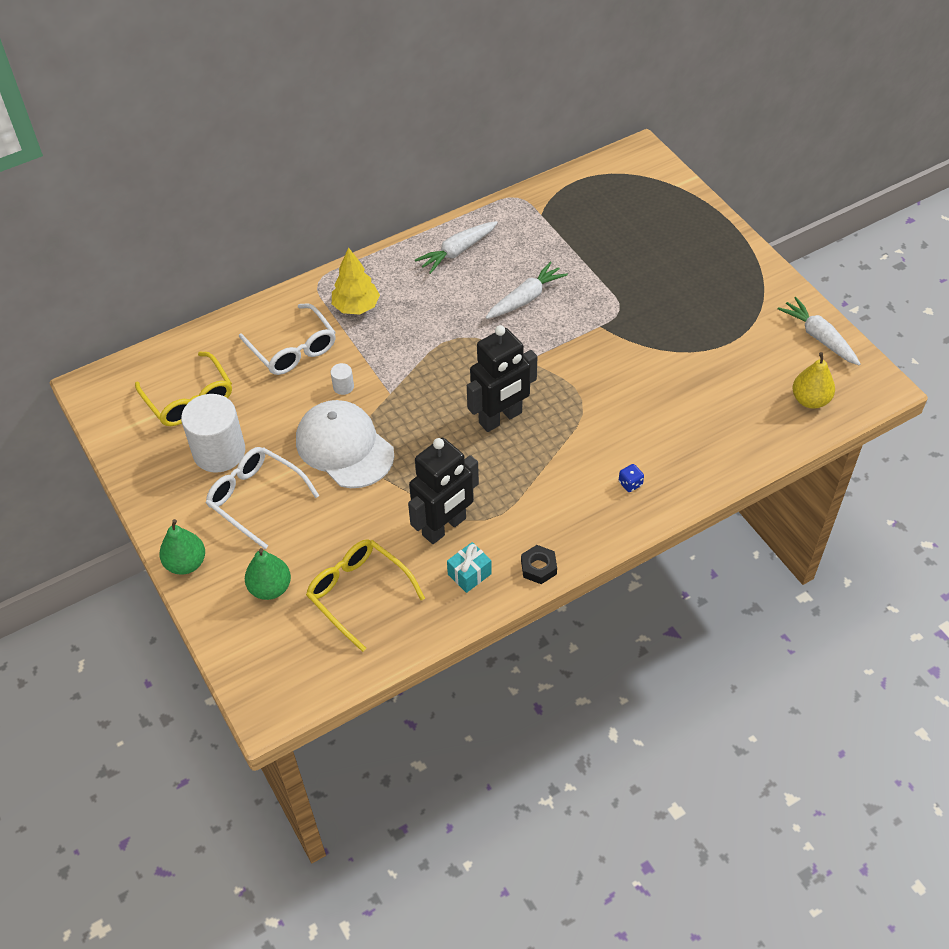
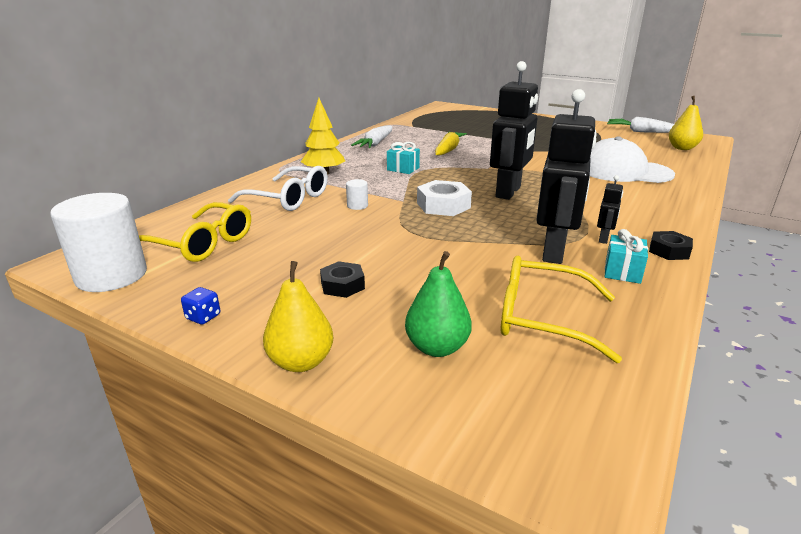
camera: 30 degrees left, 25 degrees down
green pear [159,519,205,575] -> yellow pear [263,261,333,372]
white cylinder [181,394,245,473] -> white cylinder moved to [50,193,147,292]
white glasses [206,447,320,549] -> black nut [320,261,365,298]
white cap [296,400,394,488] -> white cap moved to [590,136,675,183]
white carrot [486,261,568,319] -> yellow carrot [435,131,467,156]
blue dice [619,464,644,492] -> blue dice moved to [181,287,220,324]
none -> turquoise gift [387,142,420,174]
none -> white nut [417,180,472,216]
none -> black robot [597,175,623,244]

